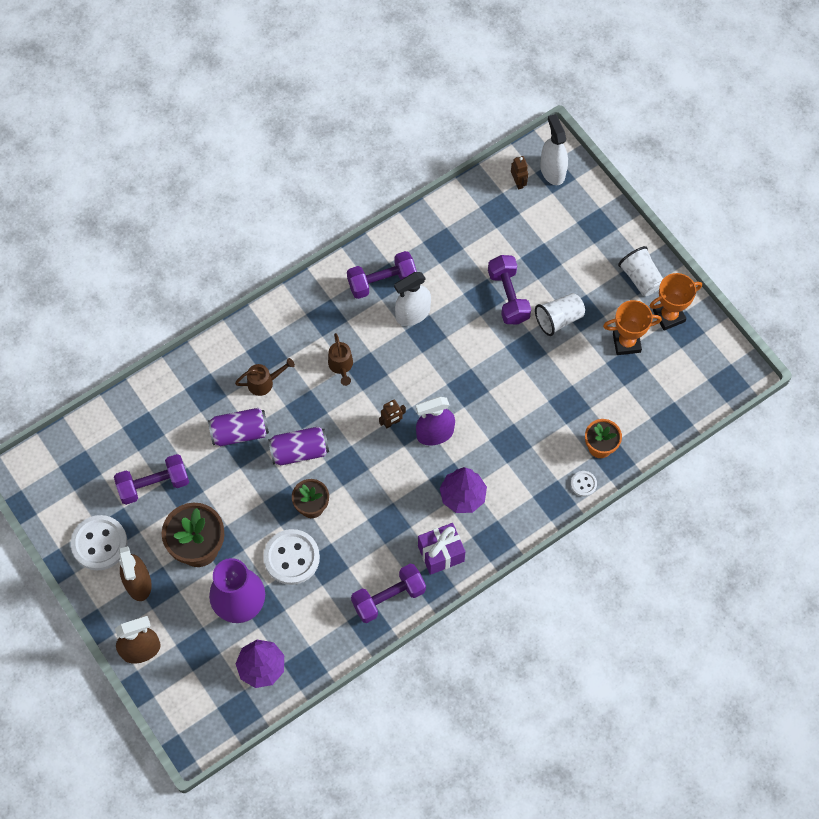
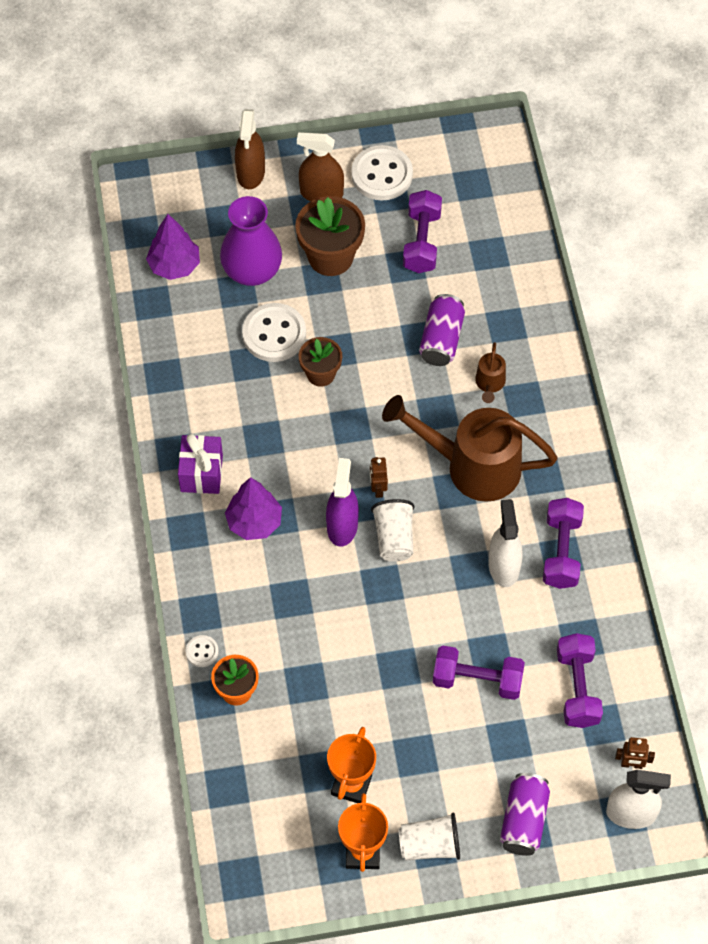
camera: 115 degrees right, 5 degrees down
purple can [268,426,329,465] -> purple can moved to [500,773,550,856]
brown watering can [328,333,353,386] -> brown watering can [382,395,558,502], size x2.31
purple dumbbell [351,564,426,623] -> purple dumbbell moved to [557,633,603,728]
white cup [535,293,585,336] -> white cup moved to [371,499,414,562]

